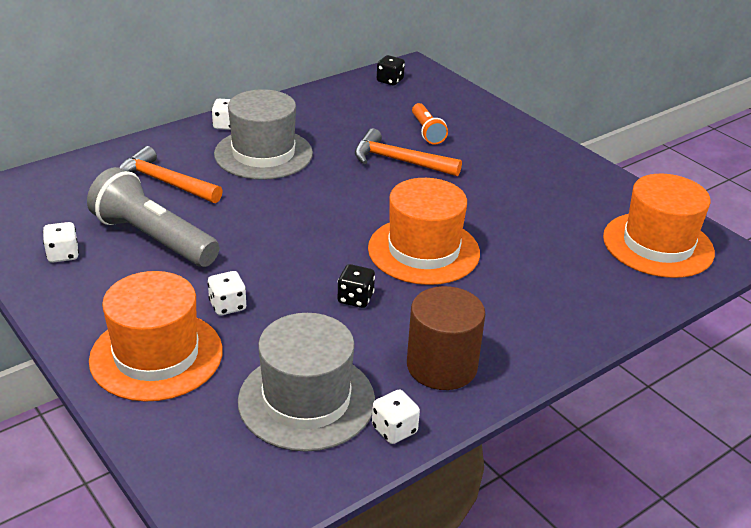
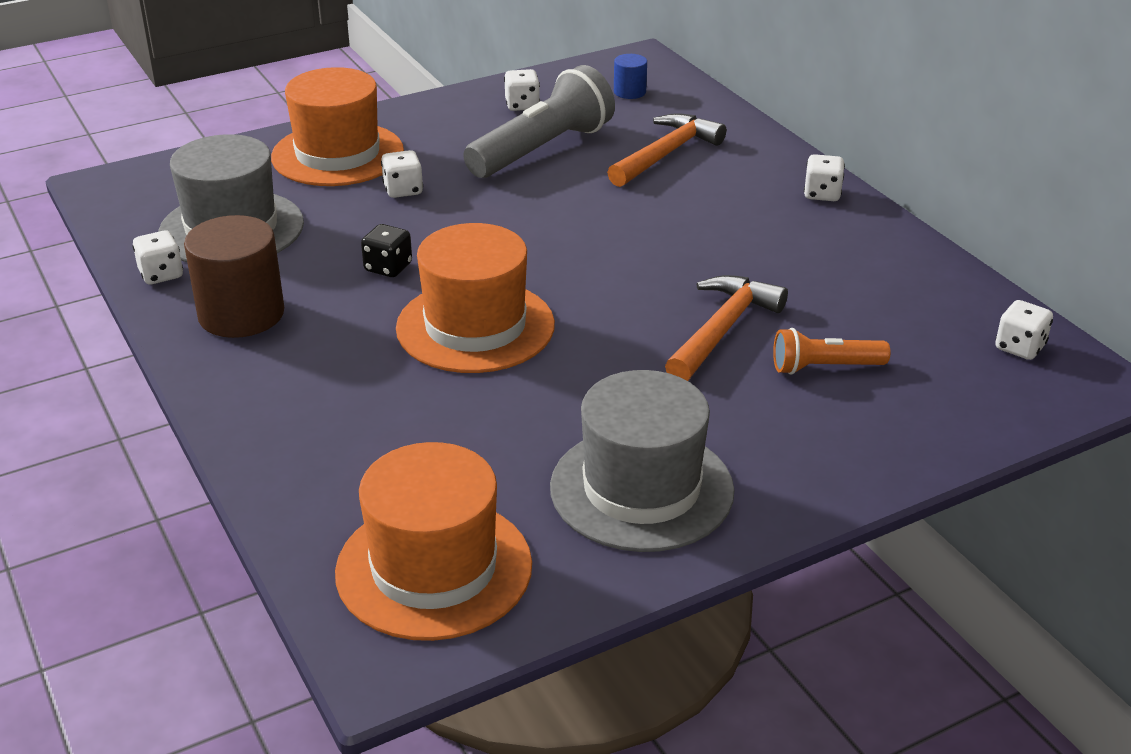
camera: 100 degrees right, 0 degrees up
grey hat [214,89,313,180] -> grey hat moved to [550,370,734,552]
black dice [377,55,405,85] -> white dice [995,300,1053,360]
none -> blue cylinder [614,54,647,99]

